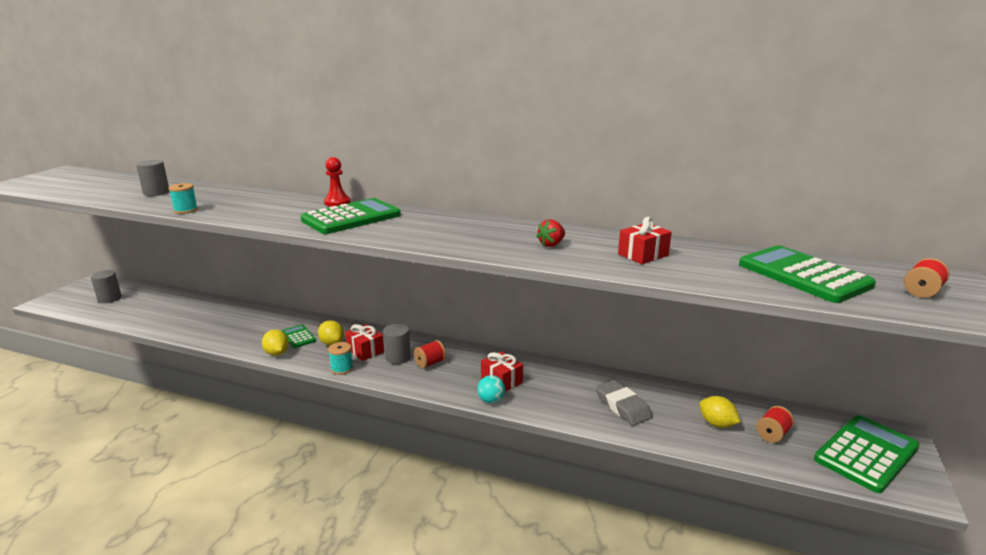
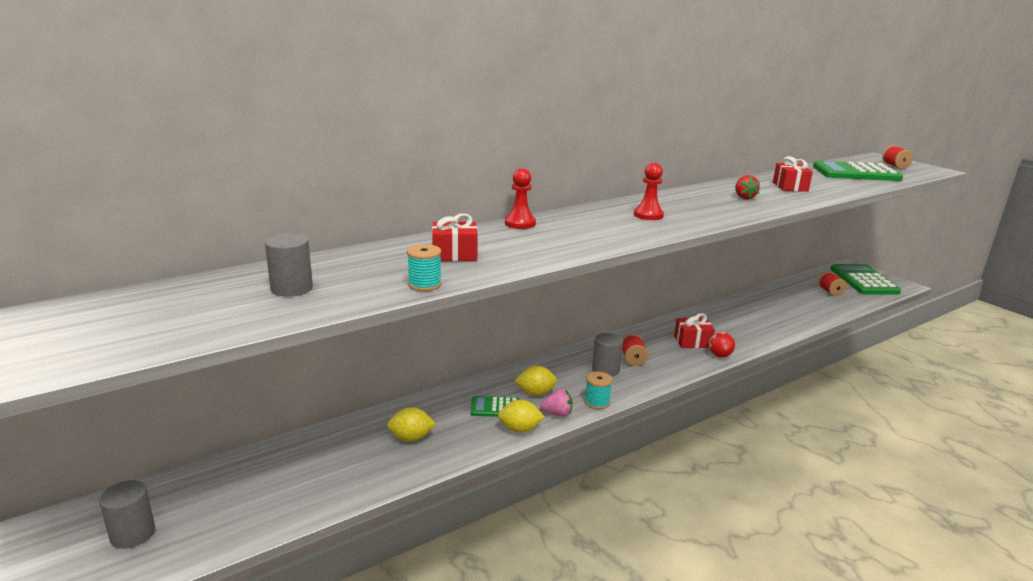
camera: 55 degrees left, 0 degrees up
green calculator [301,198,401,234] -> none
red gift [345,324,384,361] -> red gift moved to [432,213,478,261]
turquoise ball [477,375,505,403] -> red ball [708,332,735,358]
grey eraser [596,380,653,426] -> none
yellow lemon [699,396,740,428] -> yellow lemon moved to [387,407,436,442]
none -> pink strawberry [540,389,573,417]
none -> red pawn [634,163,664,220]

